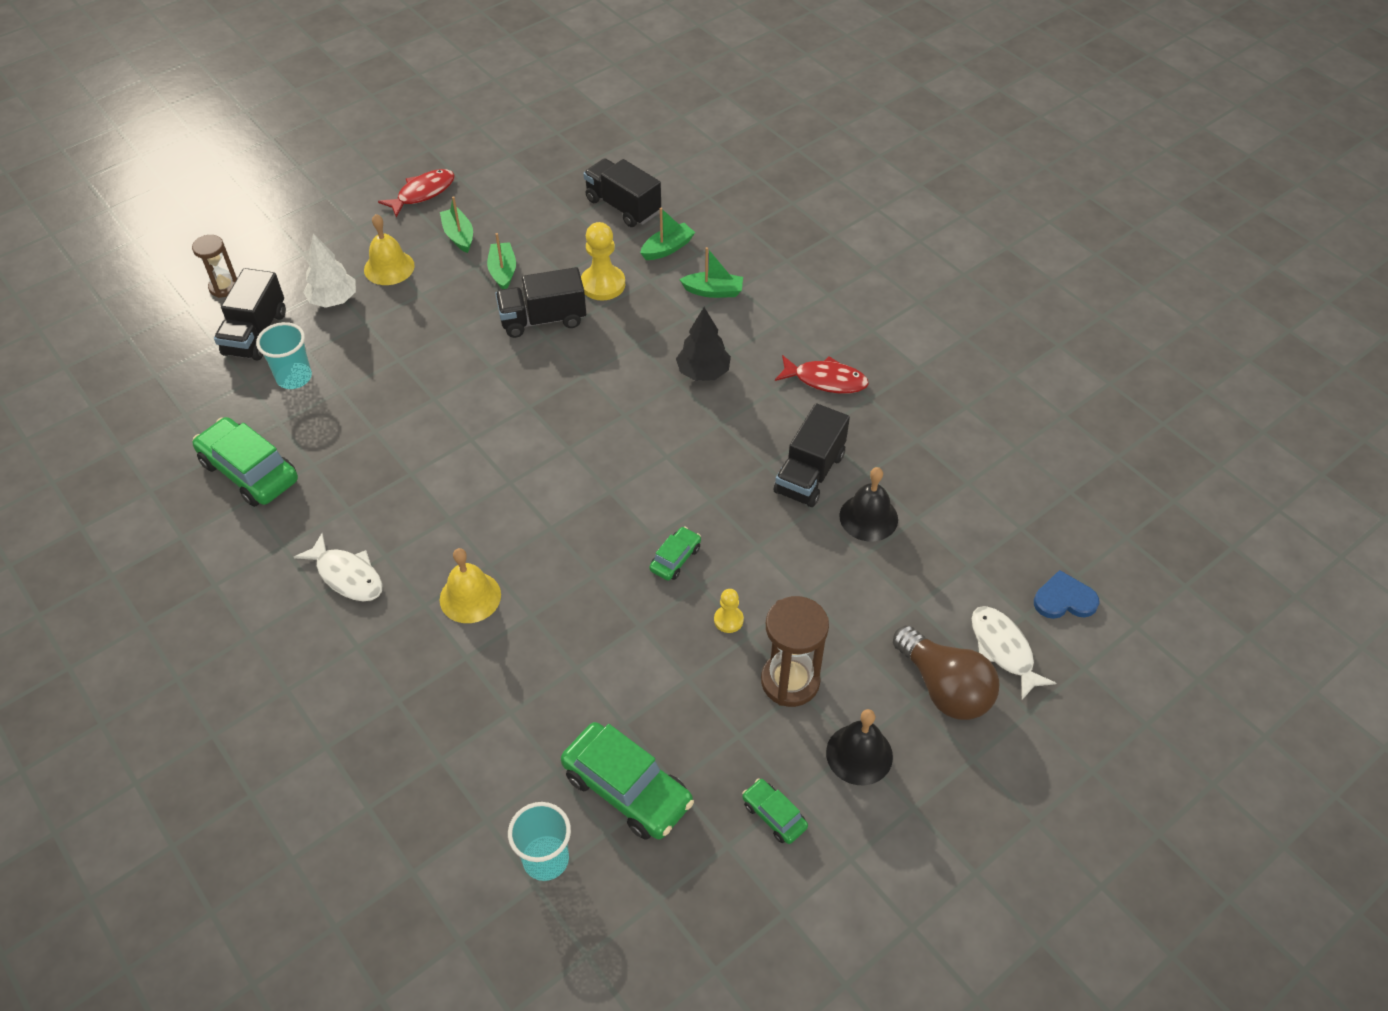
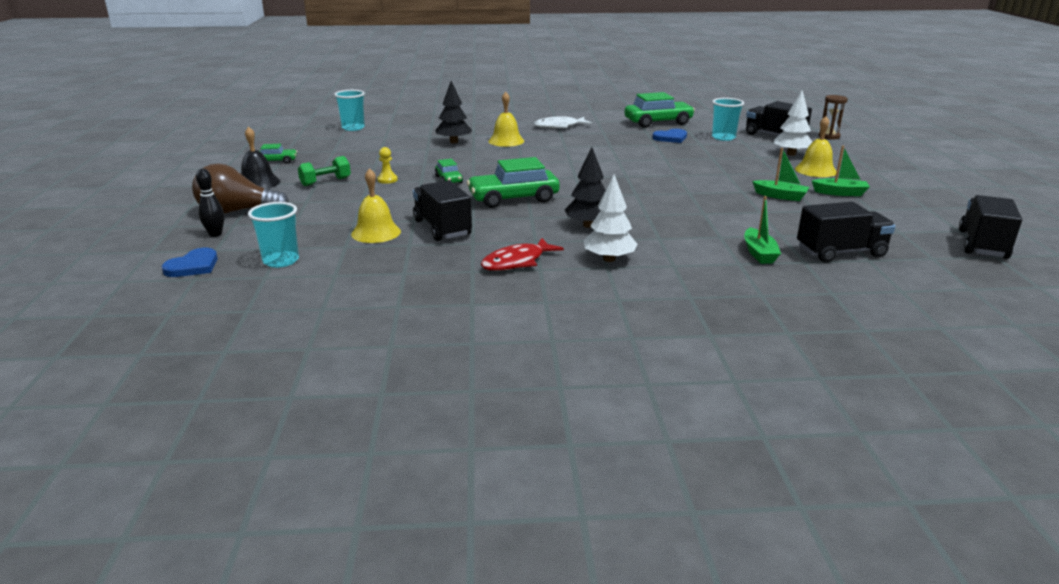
camera: 125 degrees right, 25 degrees down
red fish [378,169,455,217] -> none
black truck [495,267,586,338] -> black truck moved to [959,195,1022,259]
green car [561,722,694,840] -> green car moved to [467,157,560,208]
yellow pawn [581,222,625,300] -> none
green boat [679,247,743,298] -> none
brown hourglass [761,596,829,707] -> green dumbbell [298,156,351,186]
black bell [839,467,898,542] -> yellow bell [351,168,401,243]
white fish [972,606,1056,700] -> black bowling pin [196,169,224,237]
none -> turquoise cup [248,202,299,268]
none -> black tree [435,81,472,143]
none -> white tree [584,174,637,262]
none -> blue heart [652,129,687,143]

